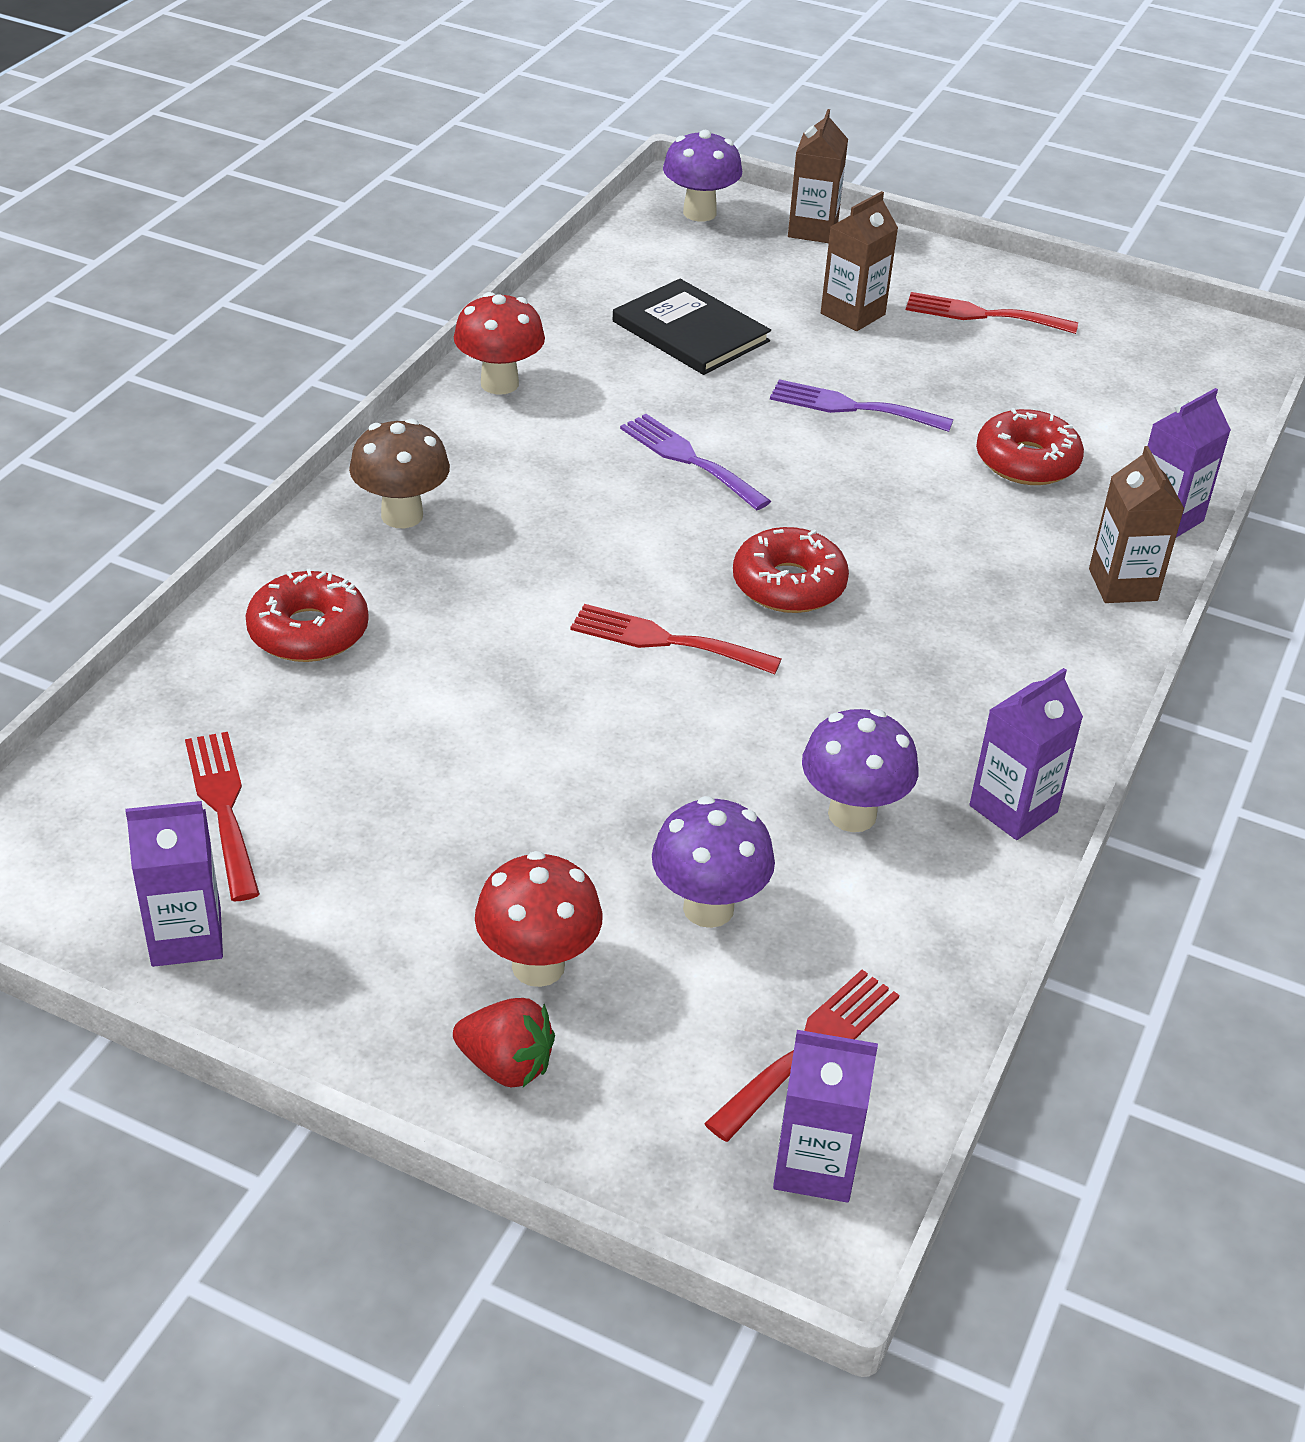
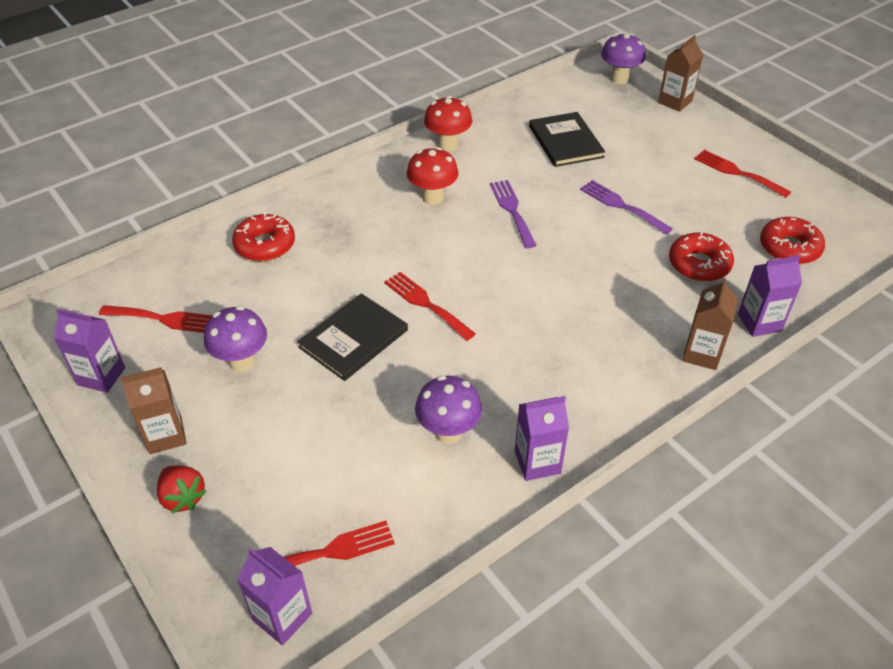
camera: 30 degrees right, 5 degrees up
red fork [185,732,260,901] -> red fork turned 90 degrees clockwise [99,305,212,333]
brown mushroom [349,419,450,528] -> none
red mushroom [475,851,603,987] -> red mushroom moved to [407,147,458,205]
purple mushroom [652,796,775,928] -> purple mushroom moved to [204,306,267,372]
red donut [733,527,849,613] -> red donut moved to [760,217,825,264]
brown carton [821,191,898,331] -> brown carton moved to [121,367,187,454]
none -> black book [297,293,408,381]

